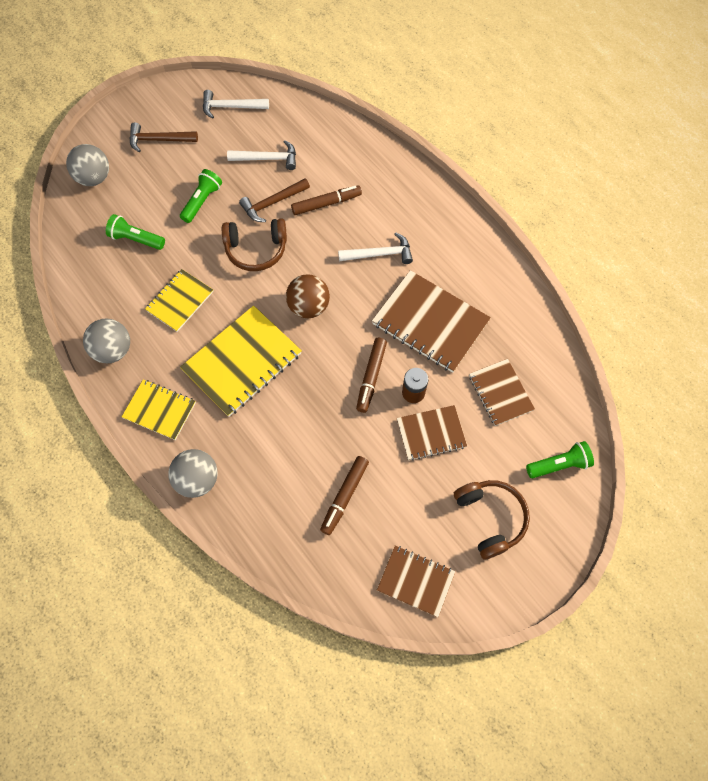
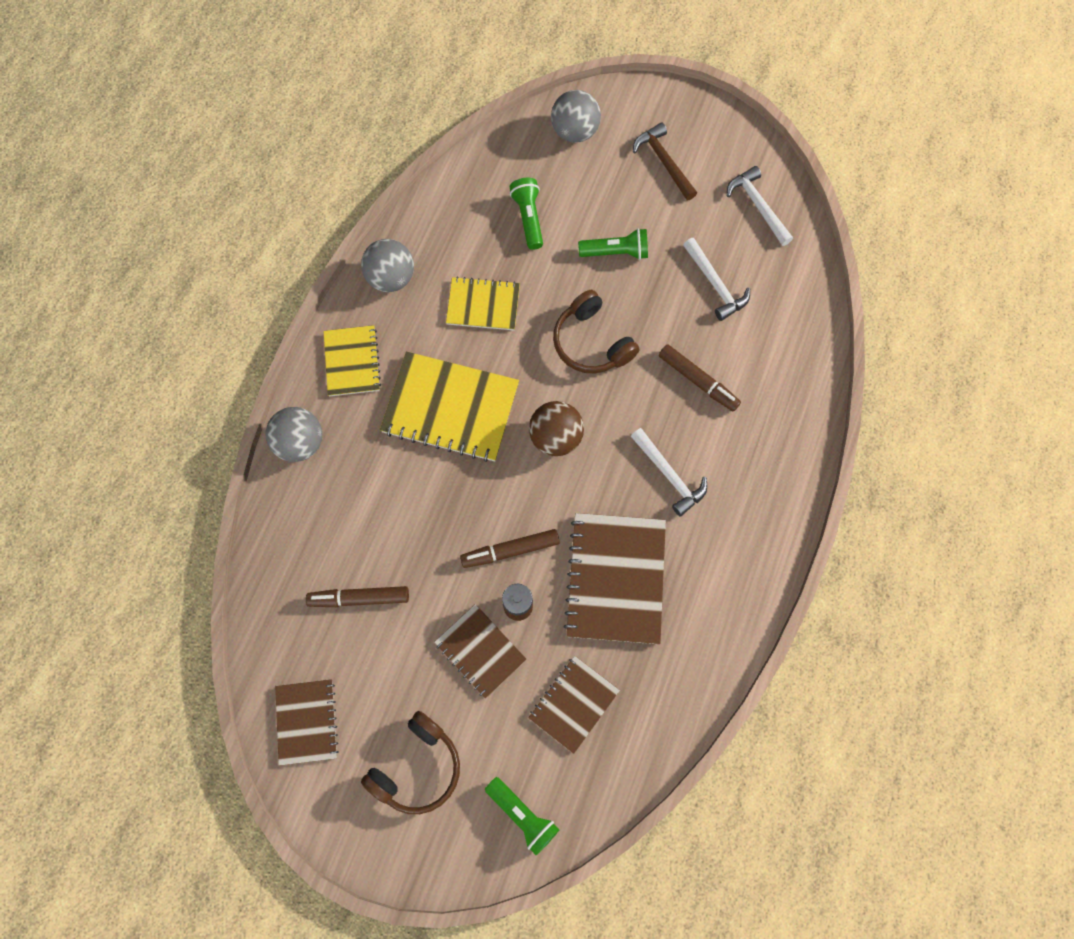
camera: 60 degrees right, 5 degrees up
brown hammer [239,178,310,222] -> none

